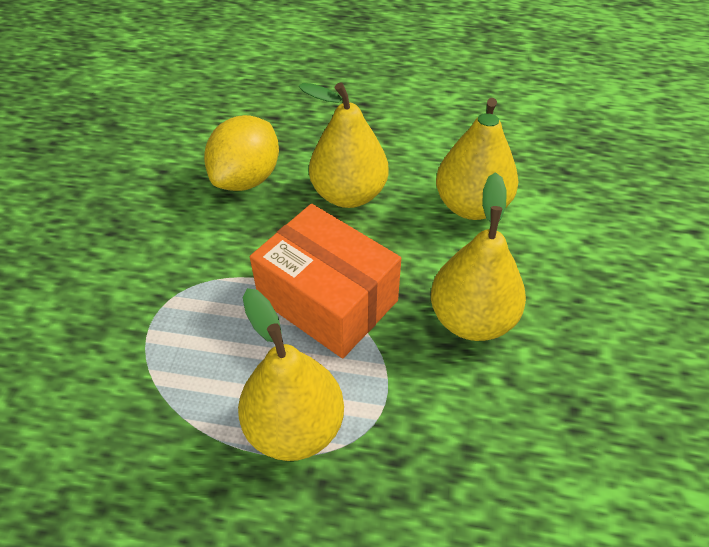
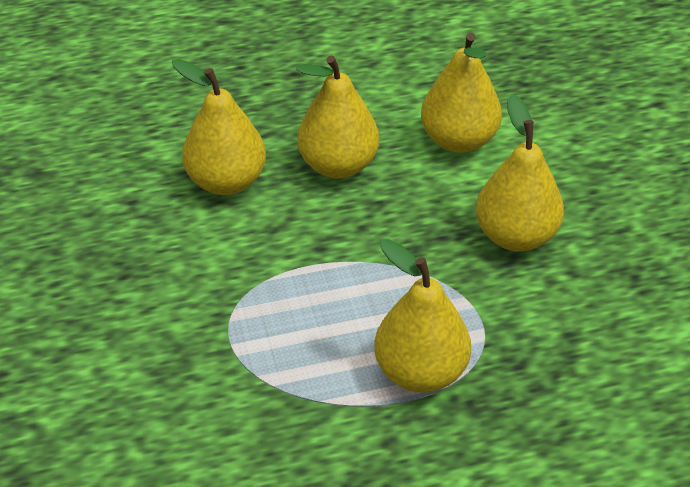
camera: 25 degrees left, 5 degrees down
yellow lemon [204,115,279,191] -> yellow pear [172,59,266,195]
orange box [250,204,401,358] -> none

